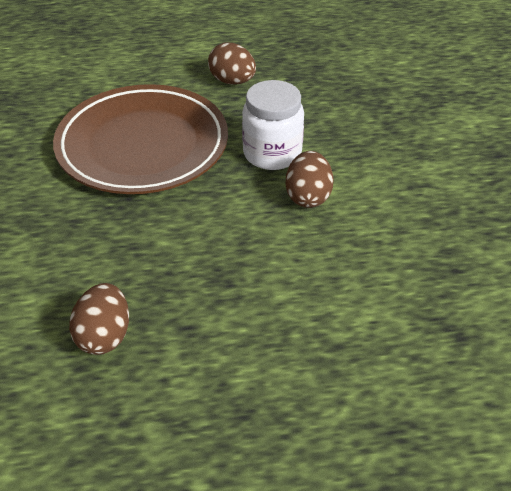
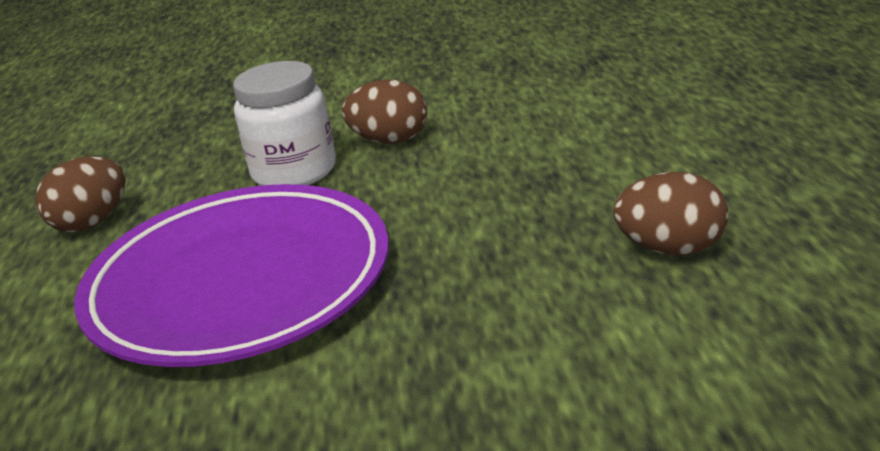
camera: 85 degrees left, 15 degrees down
brown plate [53,84,228,194] -> purple plate [74,184,389,367]

